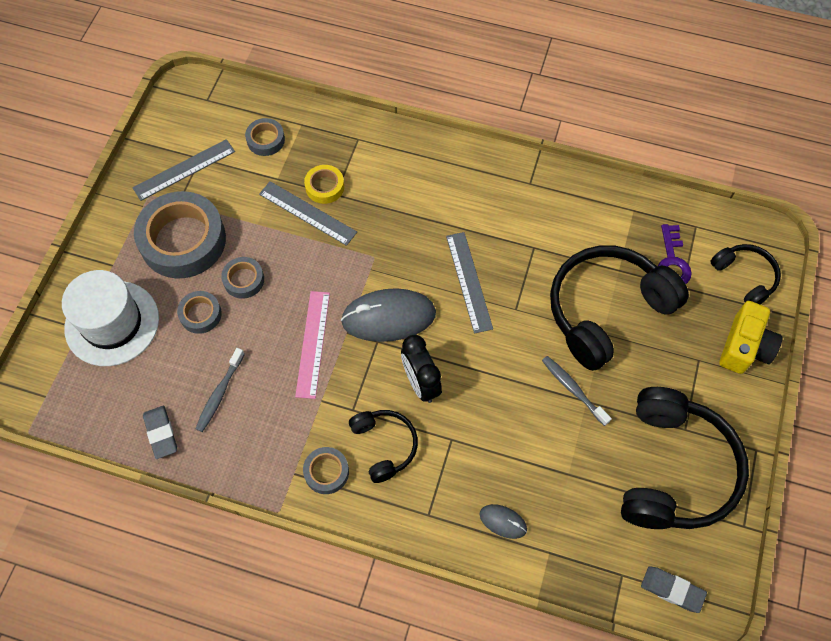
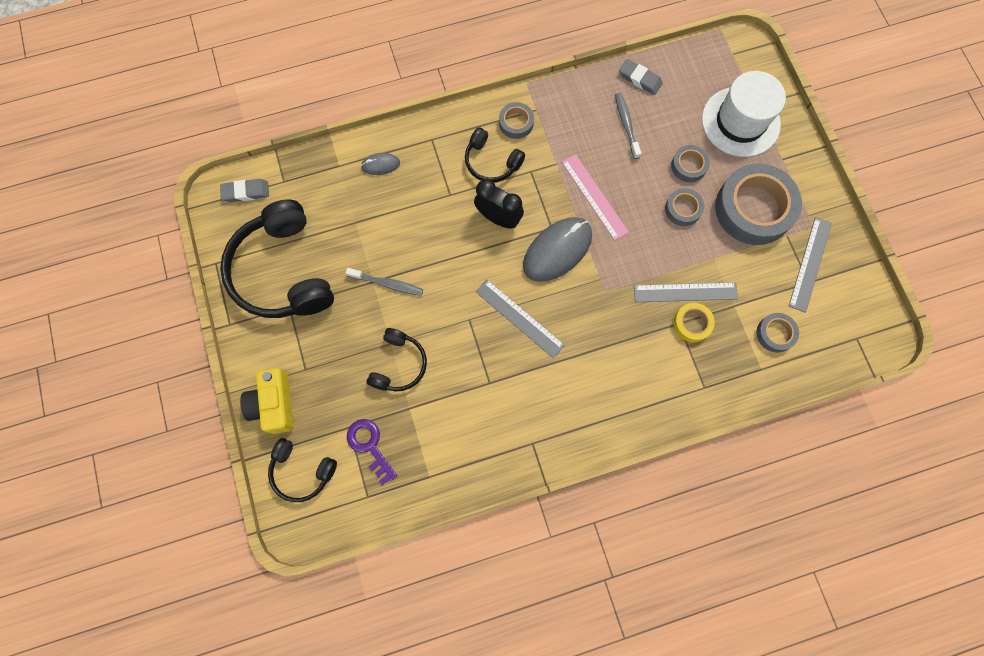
camera: 145 degrees right, 10 degrees up
black headphones [550,245,689,371] -> black headphones [367,328,427,391], size x0.52

